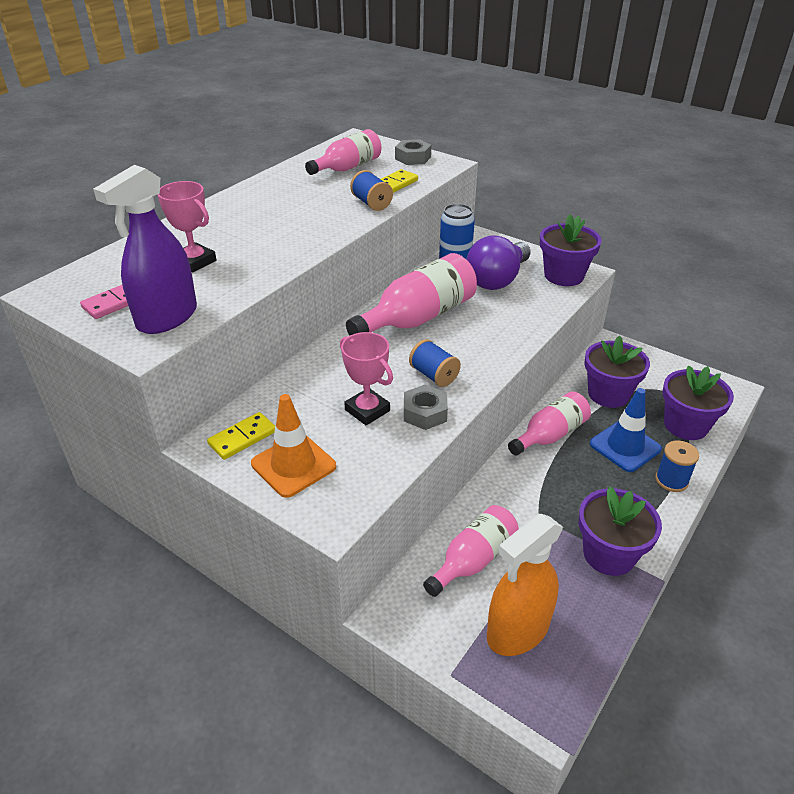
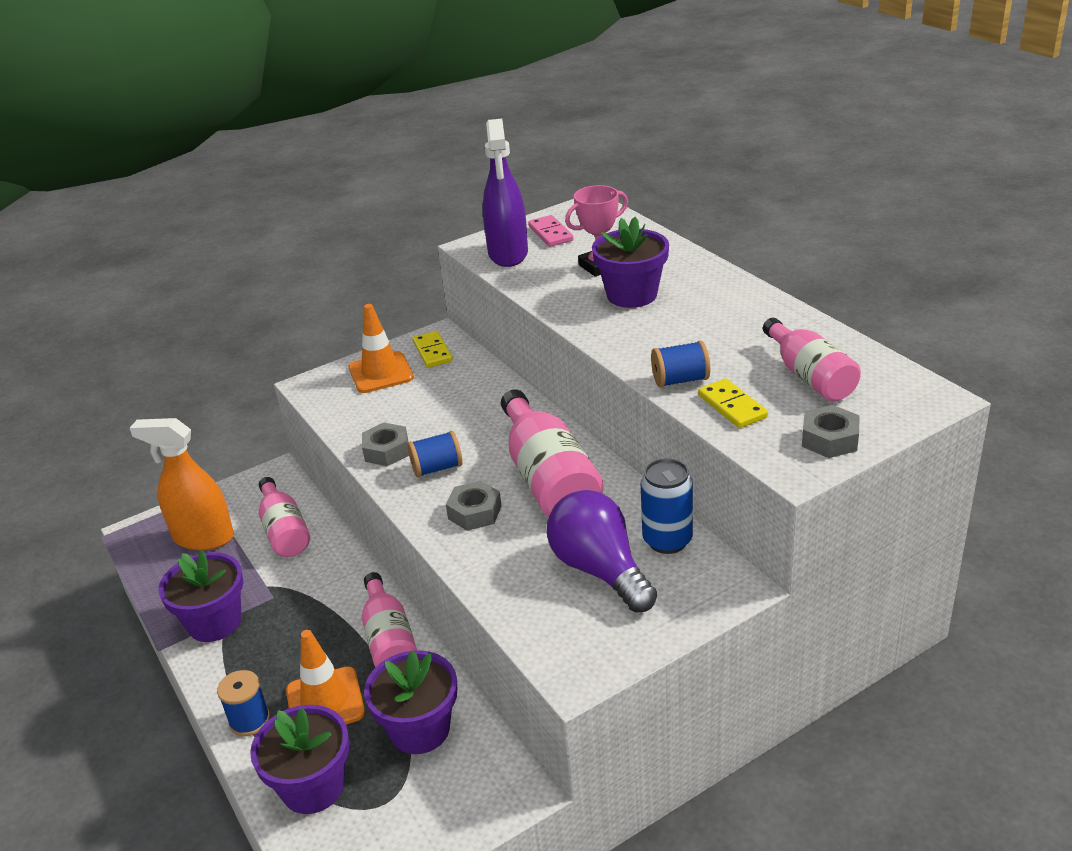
camera: 115 degrees right, 5 degrees down
purple spray bottle [93,165,197,334] -> purple spray bottle turned 150 degrees counterclockwise [482,118,528,267]
pink trophy [340,332,393,425] -> none
orange spray bottle [487,514,563,656] -> orange spray bottle turned 60 degrees counterclockwise [130,418,234,550]
purple flower pot [540,214,602,286] -> purple flower pot moved to [592,217,669,308]
blue traffic cone [590,388,662,472] -> orange traffic cone [286,630,365,724]
none -> grey nut [446,481,502,531]

